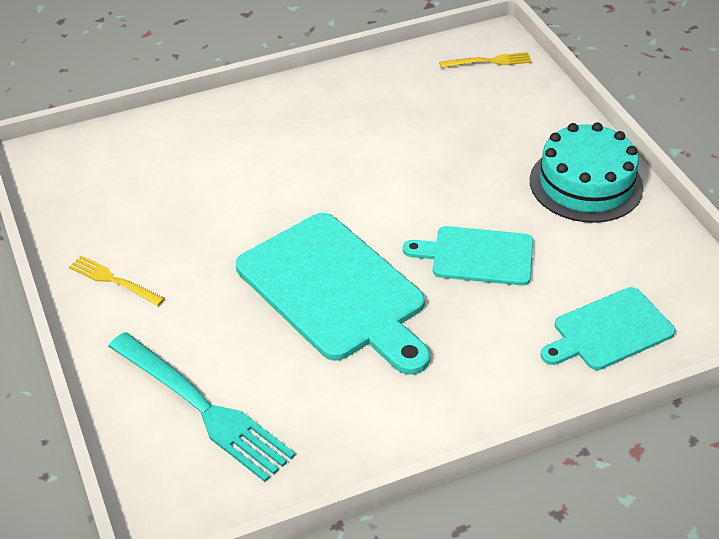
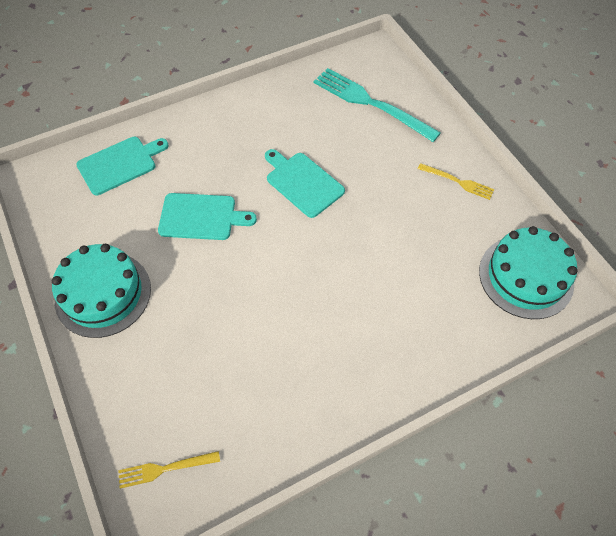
camera: 175 degrees right, 15 degrees up
turquoise cutting board [236,213,430,375] -> turquoise cutting board [265,149,345,218], size x0.58
none -> turquoise cake [479,226,577,319]

